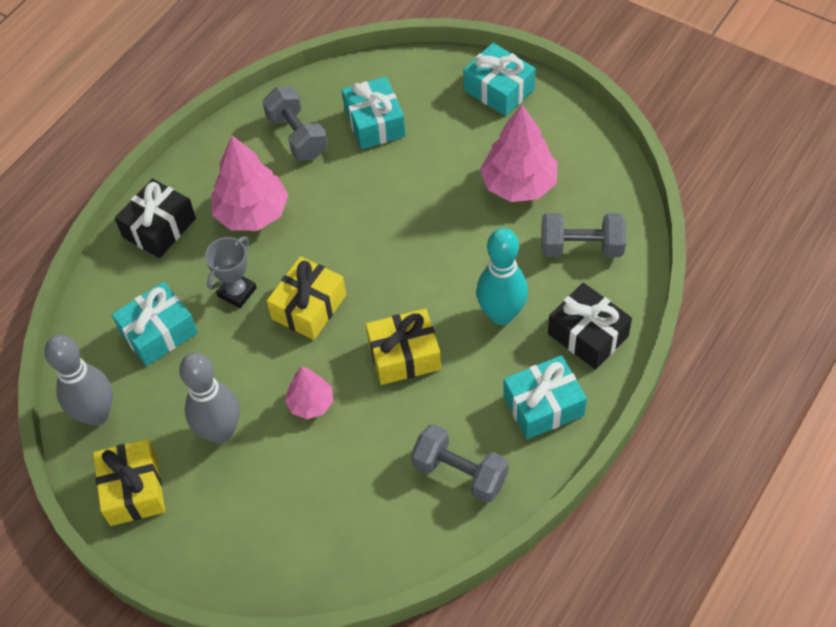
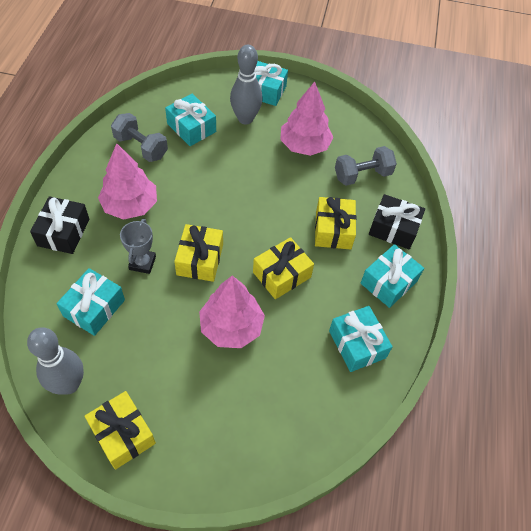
camera: 30 degrees left, 0 degrees up
grey bowling pin [179,353,240,444] -> grey bowling pin moved to [230,45,263,124]
pink tree [285,366,333,419] -> pink tree [199,276,265,348], size x1.75
grey dumbbell [411,424,509,503] -> turquoise gift [329,306,393,372]
turquoise bowling pin [476,228,528,325] -> yellow gift [315,197,356,250]

